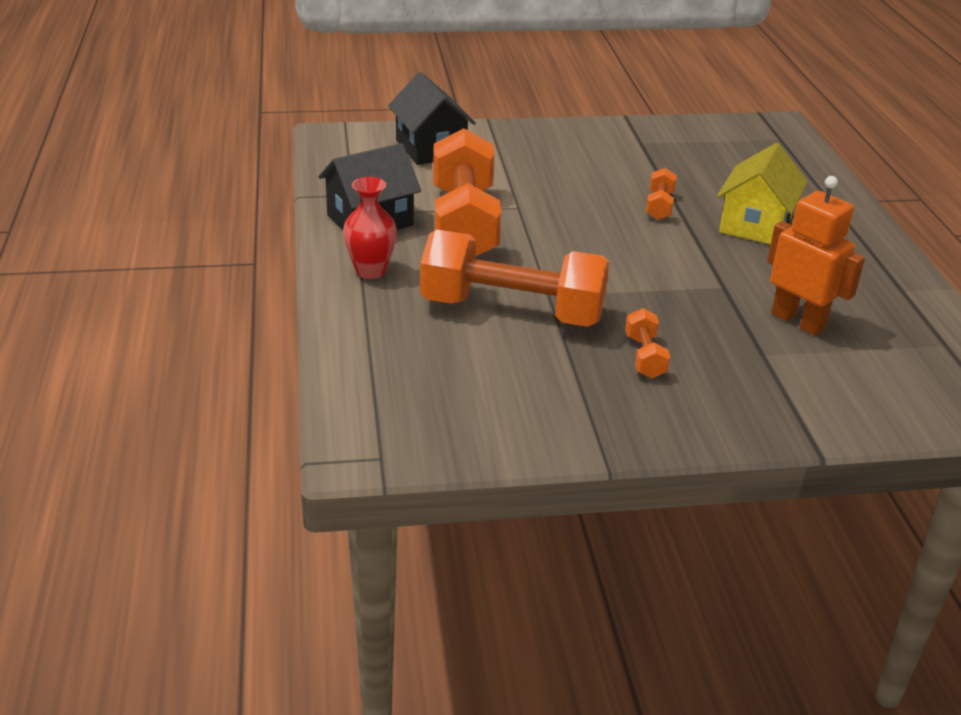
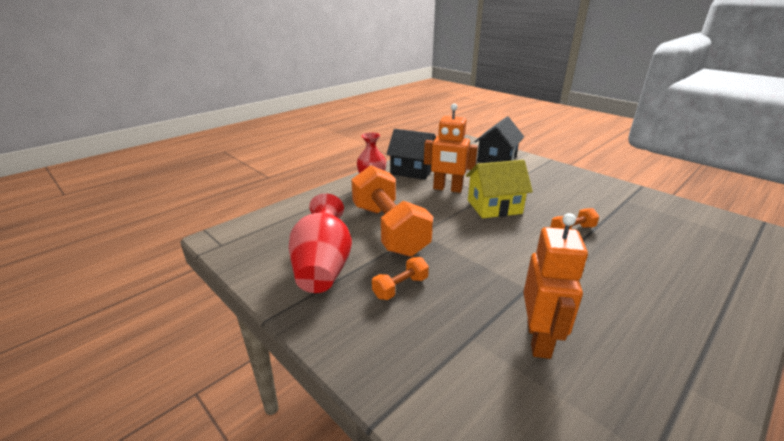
camera: 55 degrees right, 5 degrees down
orange dumbbell [433,128,502,256] -> orange robot [424,104,478,193]
yellow house [717,143,808,245] -> yellow house moved to [466,160,533,218]
none -> red vase [289,193,352,293]

